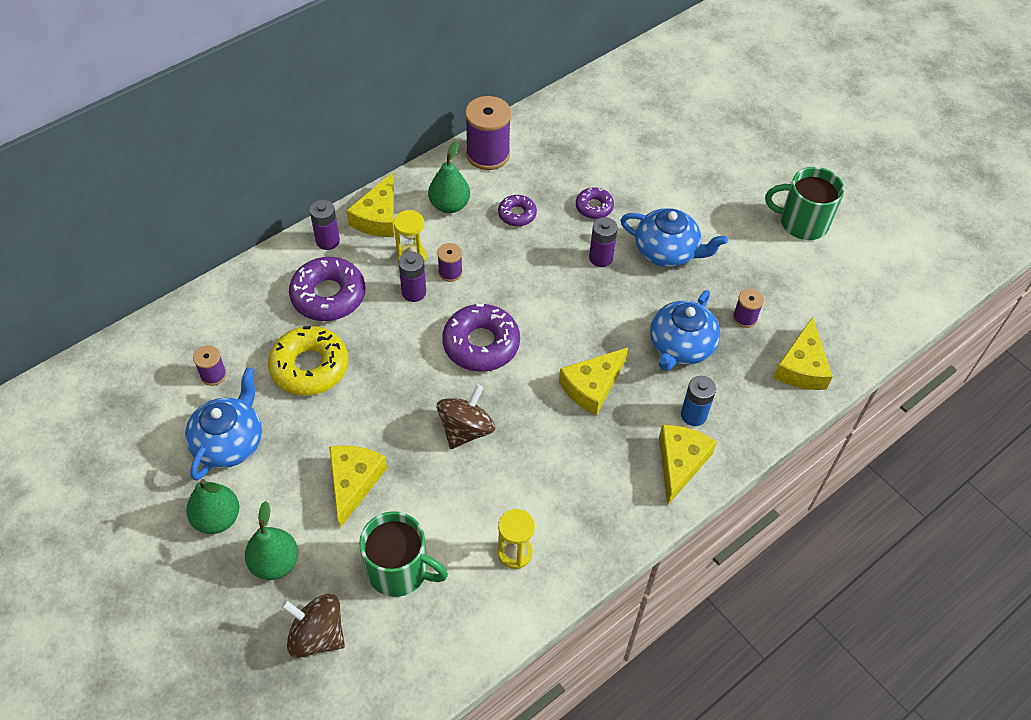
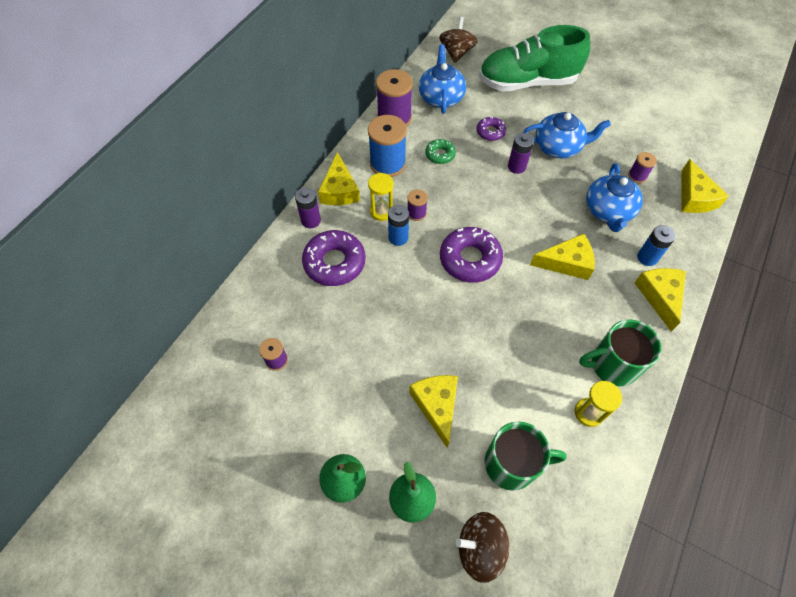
camera: 20 degrees left, 5 degrees up
blue teapot [185,367,262,480] -> blue teapot moved to [419,44,466,114]
yellow donut [268,326,348,396] -> none
purple battery [399,252,426,302] -> blue battery [388,205,409,246]
green pear [428,141,470,213] -> blue spool [368,115,407,177]
brown spinning top [437,384,495,449] -> brown spinning top moved to [439,17,478,63]
purple donut [498,195,537,226] -> green donut [425,139,456,164]
yellow cheese [559,347,628,416] -> yellow cheese turned 120 degrees counterclockwise [530,234,595,280]
green mug [765,167,844,240] -> green mug moved to [579,320,662,386]
none -> green shoe [479,25,590,91]

